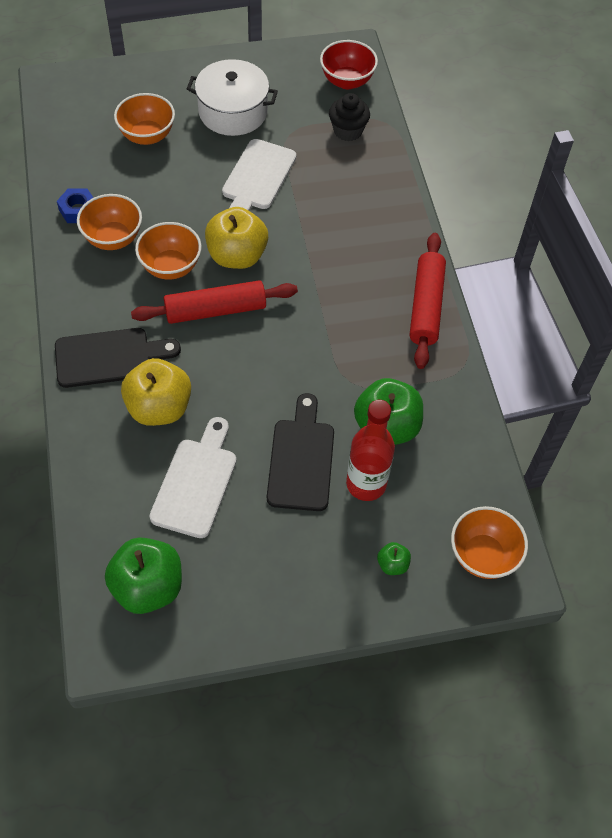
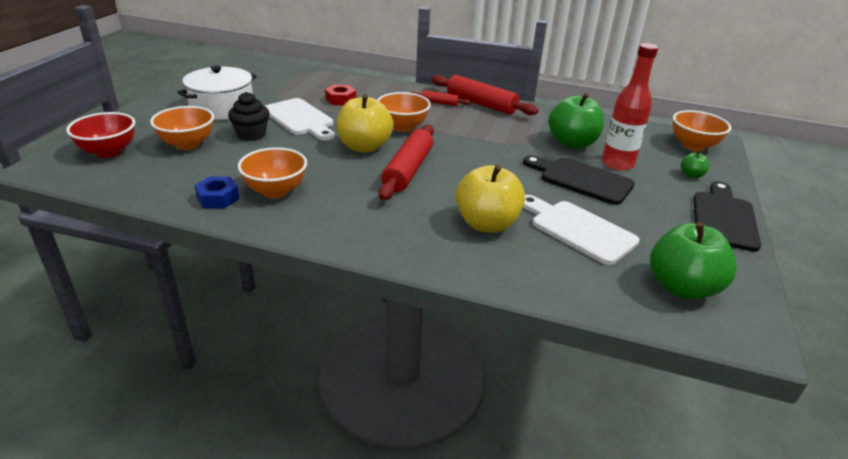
camera: 60 degrees left, 25 degrees down
black cutting board [55,328,181,388] -> black cutting board moved to [693,181,761,252]
orange bowl [135,222,202,280] -> orange bowl moved to [377,92,431,132]
red bowl [320,40,378,89] -> red bowl moved to [66,112,135,158]
black cupcake [329,93,370,141] -> black cupcake moved to [228,92,270,141]
none -> red nut [325,85,356,105]
none -> red rolling pin [410,90,471,106]

